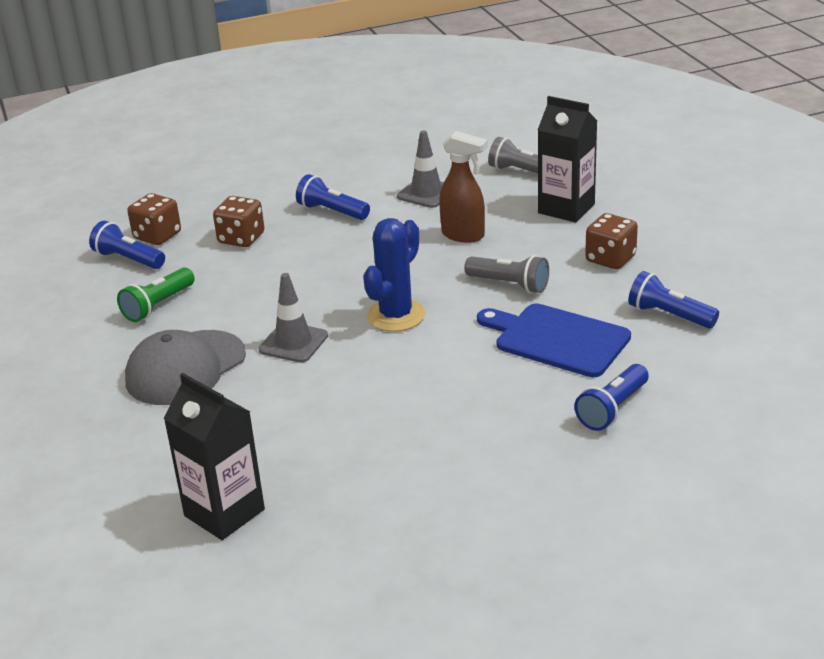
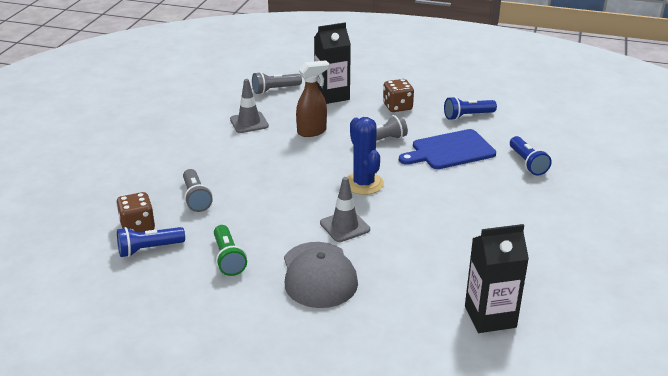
camera: 55 degrees left, 0 degrees up
brown dice [213,196,264,247] -> grey flashlight [183,169,213,212]
blue flashlight [296,174,370,220] -> none

